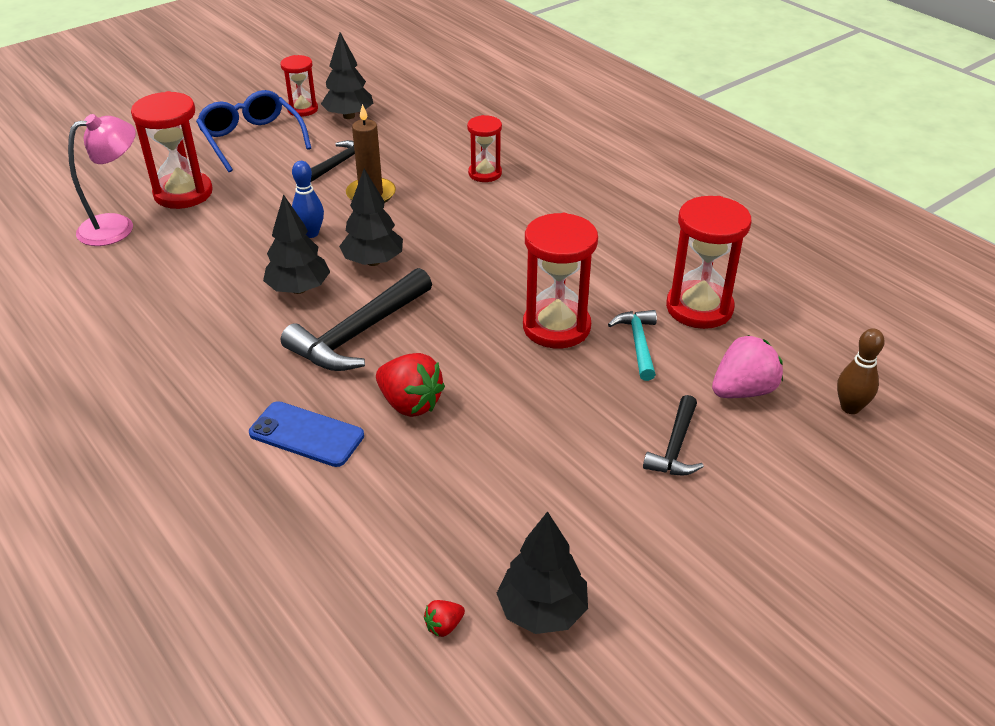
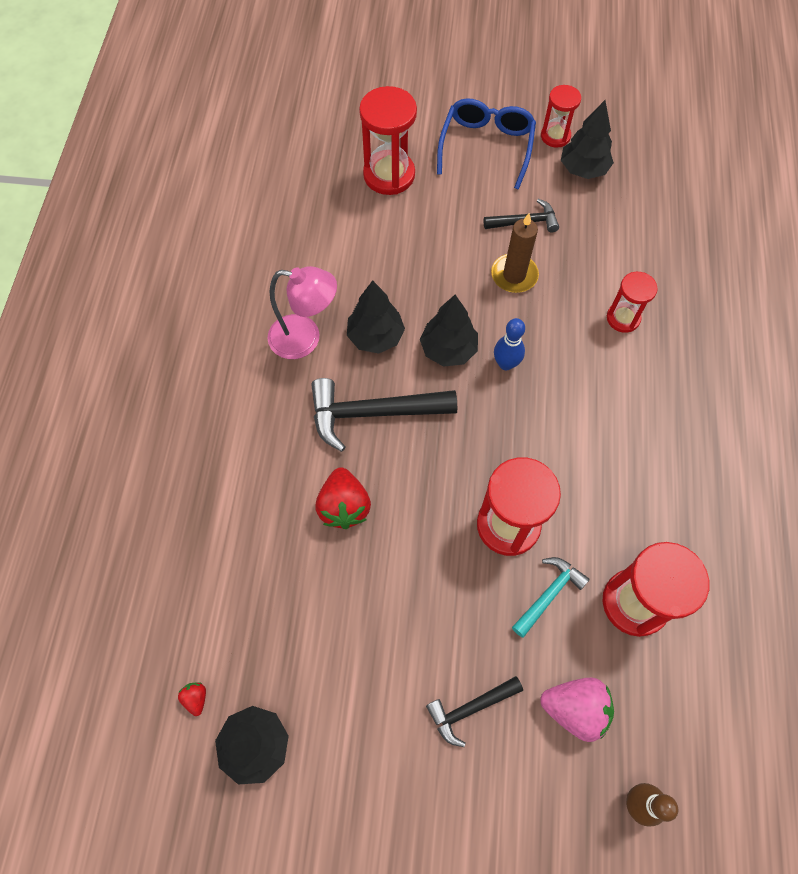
camera: 45 degrees right, 25 degrees up
pink lamp [68,114,136,246] -> pink lamp moved to [267,266,337,359]
blue phone [249,401,364,467] -> none
blue bowling pin [292,161,324,238] -> blue bowling pin moved to [494,318,525,370]
red strawberry [424,600,465,637] -> red strawberry turned 60 degrees clockwise [178,682,206,716]

